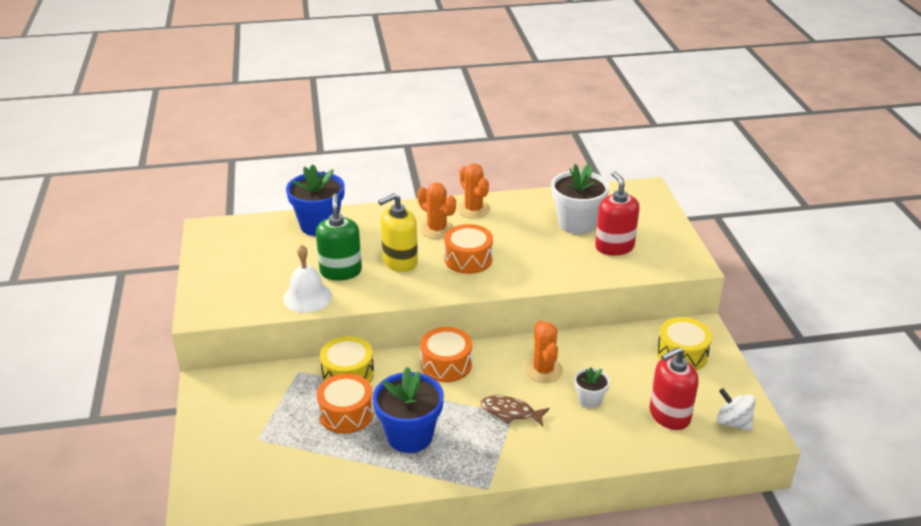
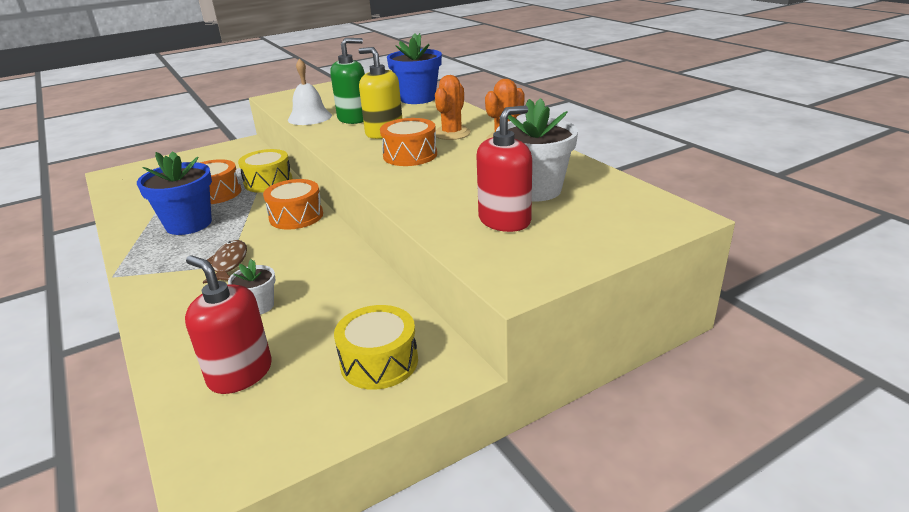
camera: 70 degrees right, 5 degrees down
orange cactus [525,320,563,383] -> none
white spinning top [717,388,756,431] -> none

